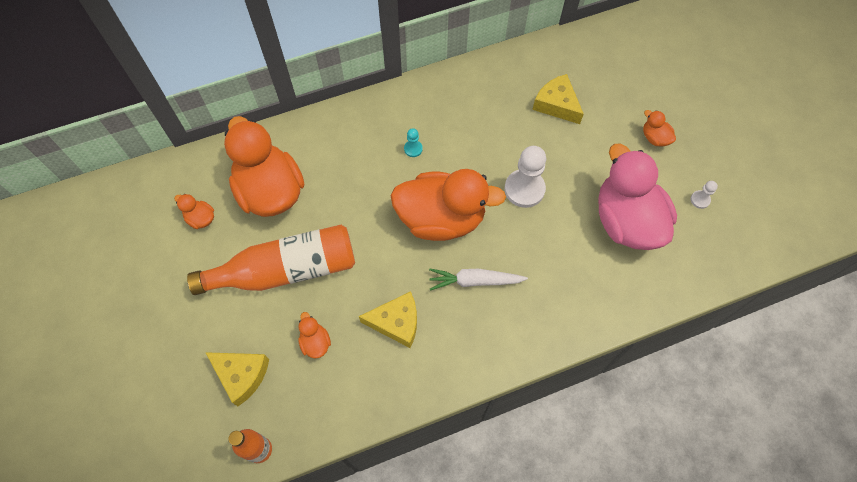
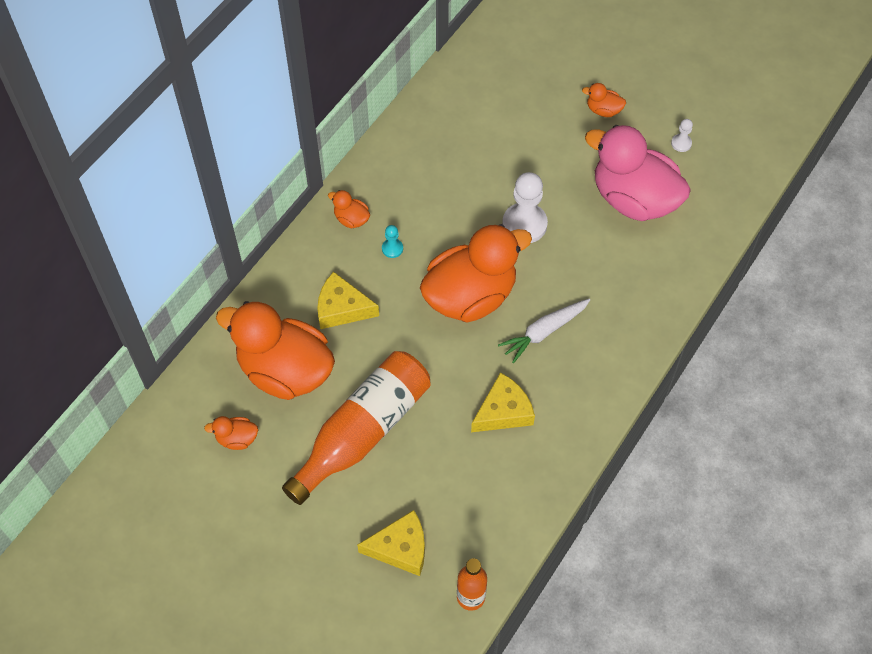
camera: 35 degrees left, 5 degrees down
orange duck [298,312,331,359] -> orange duck moved to [328,190,370,228]
yellow cheese [532,74,584,124] -> yellow cheese moved to [317,272,379,329]

